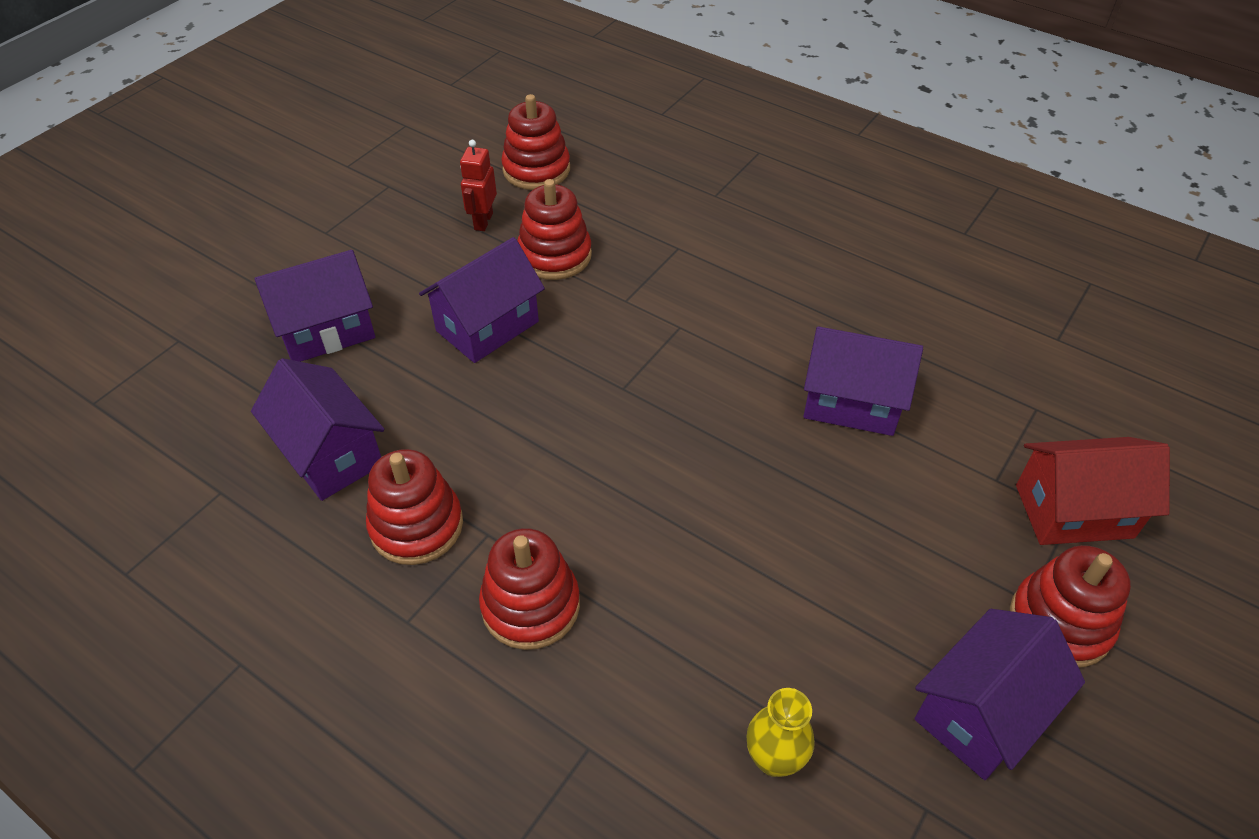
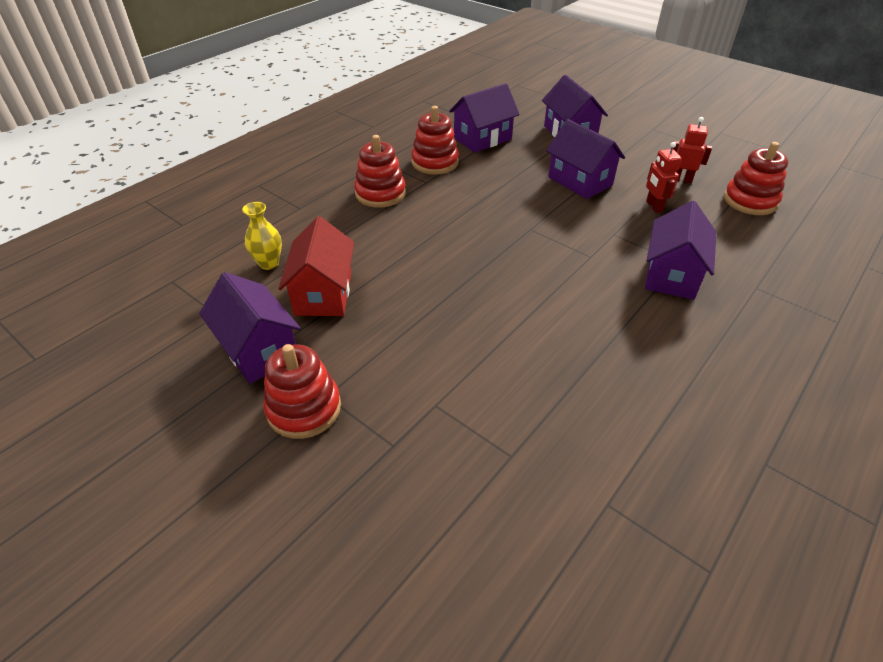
camera: 95 degrees right, 5 degrees down
red stacking toy [517,179,592,280] -> red robot [646,142,682,213]
purple house [803,326,923,436] -> purple house moved to [645,201,717,300]
red house [1016,437,1170,545] -> red house moved to [278,216,355,316]

